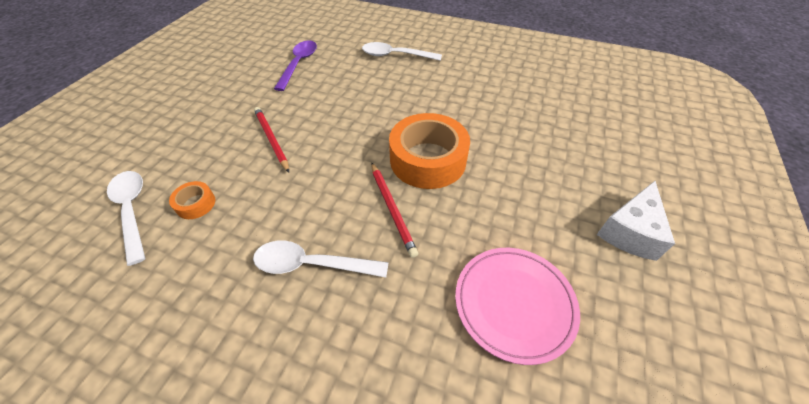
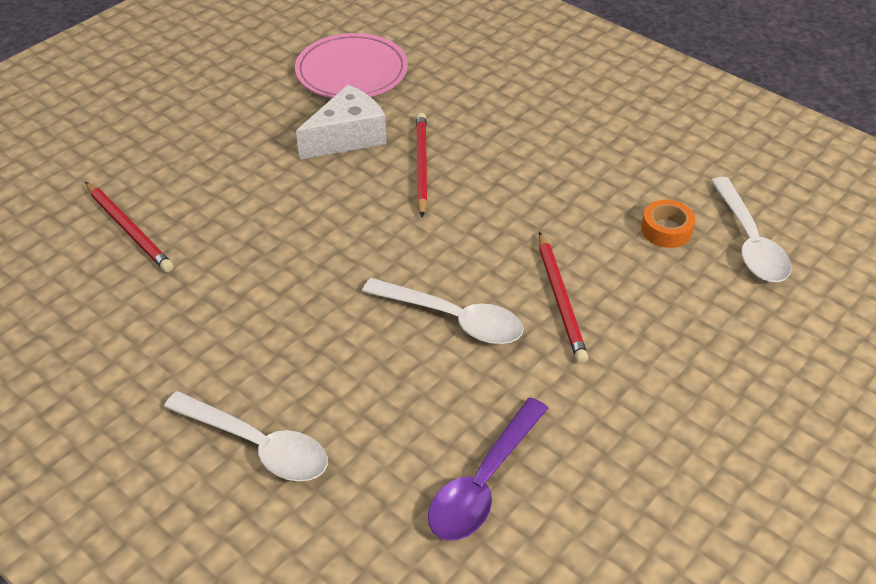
camera: 160 degrees left, 5 degrees down
white spoon [253,240,389,277] -> white spoon moved to [362,278,524,344]
orange tape [389,113,470,189] -> none
white cheese [597,181,675,261] -> white cheese moved to [296,85,386,160]
none -> red pencil [85,182,174,272]

